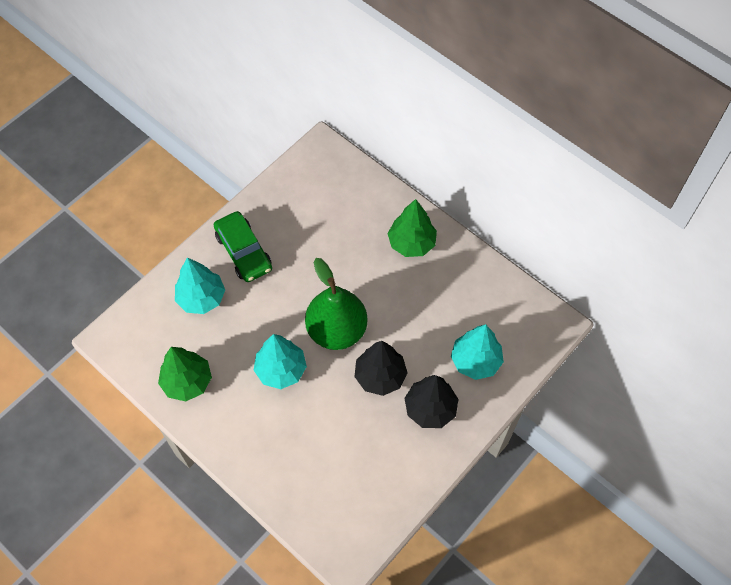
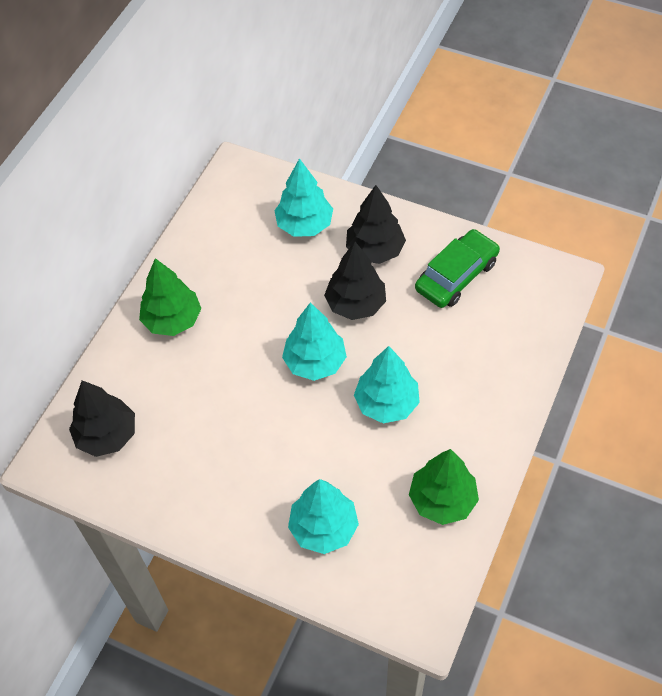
camera: 105 degrees left, 5 degrees down
green car [214,211,272,282] -> green car moved to [415,229,500,308]
green pear [305,258,368,350] -> turquoise tree [282,302,347,381]
none -> black tree [69,380,135,457]

